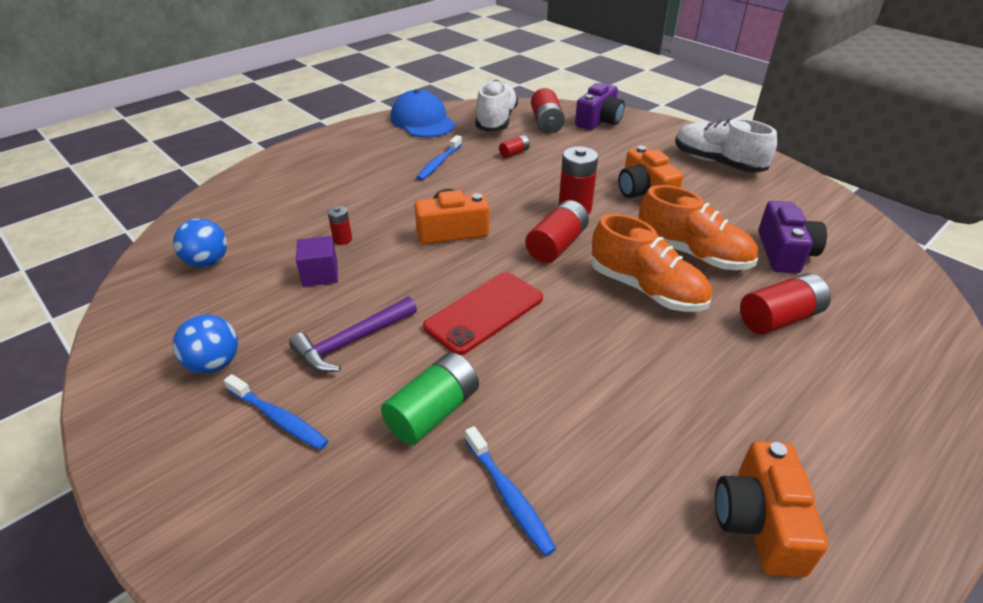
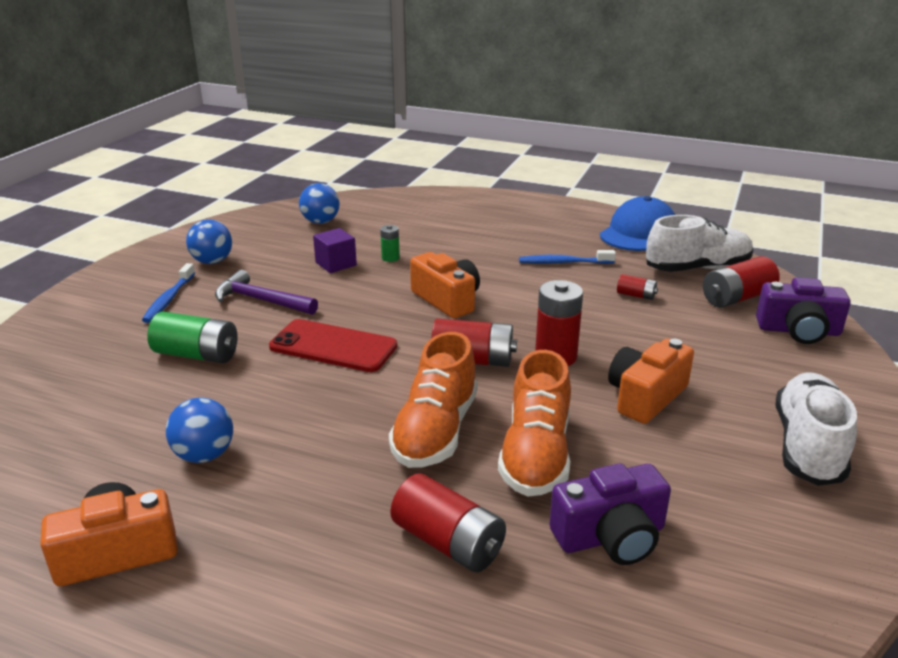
camera: 65 degrees right, 10 degrees down
red battery [327,206,352,245] -> green battery [380,225,400,262]
blue toothbrush [465,426,556,556] -> none
none -> blue ball [166,398,233,463]

